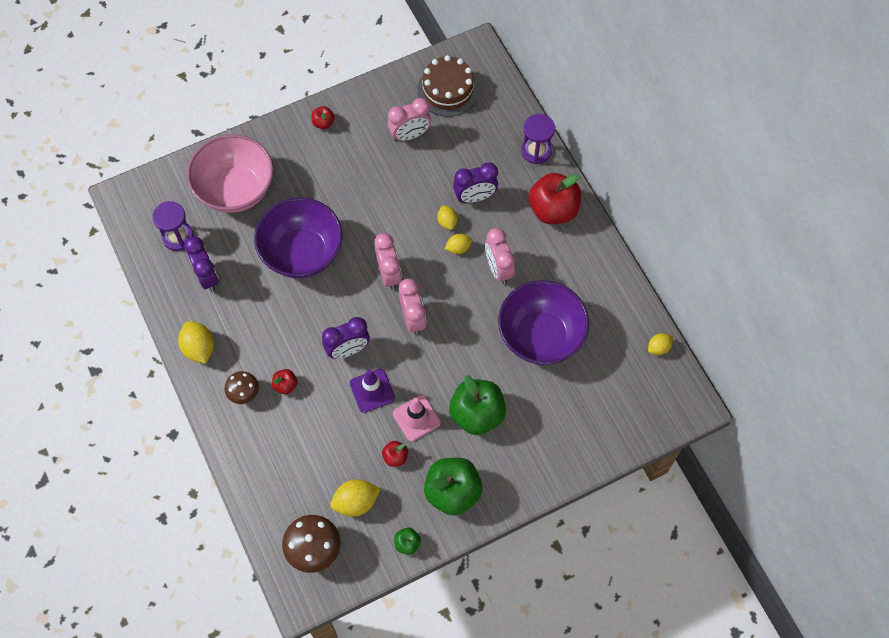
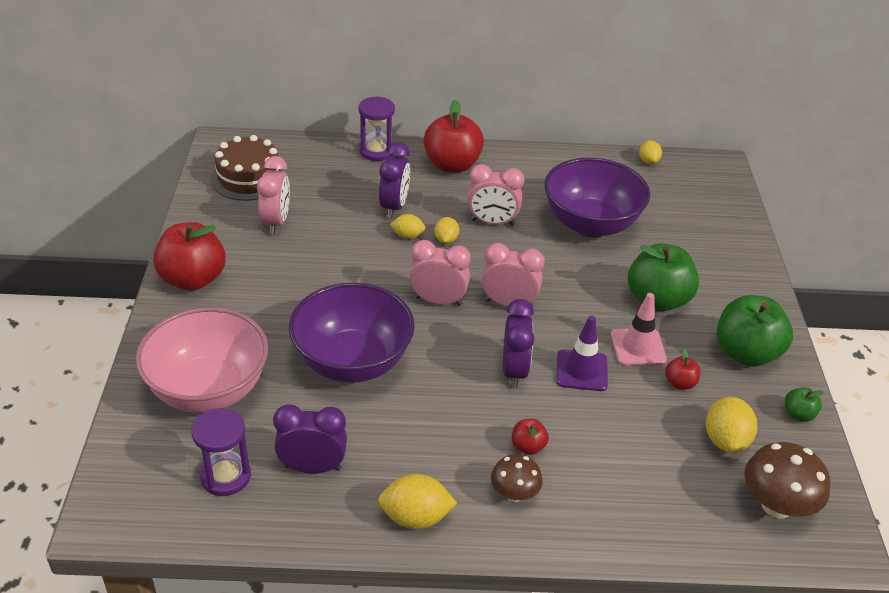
camera: 65 degrees left, 25 degrees down
red apple [311,106,335,129] -> red apple [153,222,226,291], size x2.18

